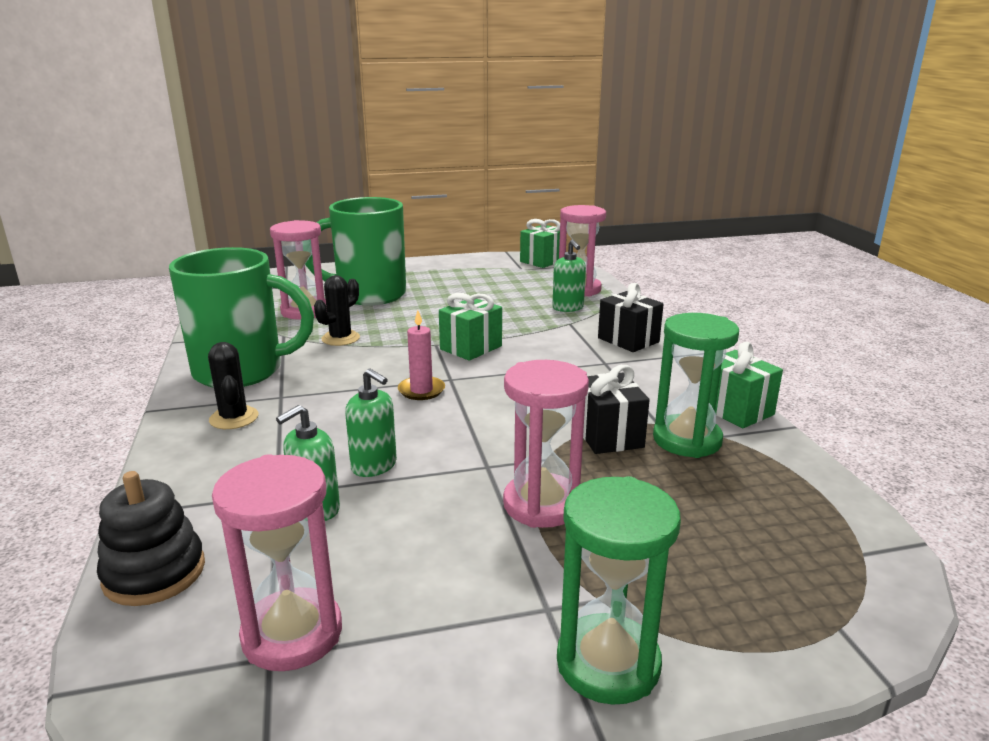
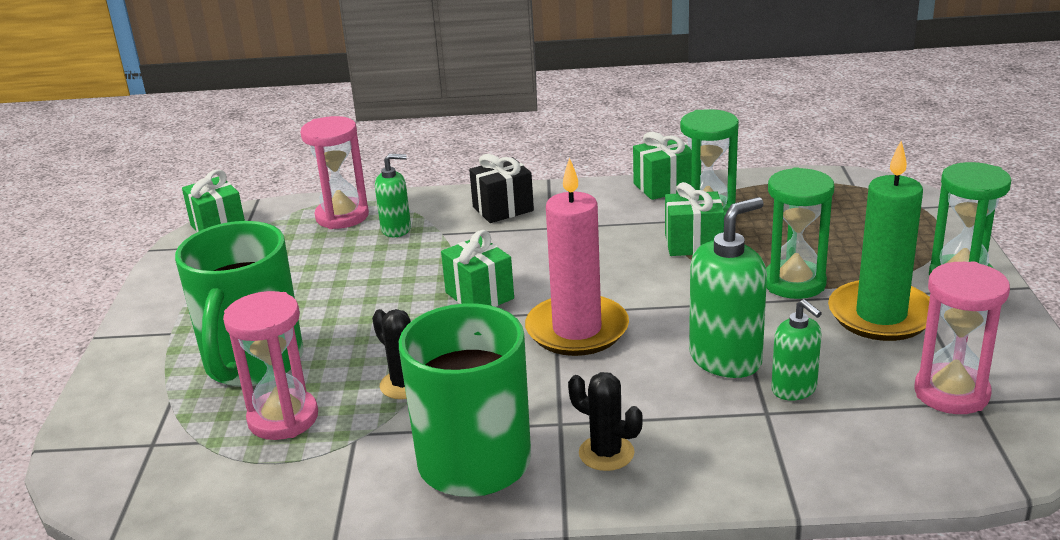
camera: 75 degrees left, 5 degrees up
black stacking toy [97,471,205,606] -> none
black cactus [208,342,258,429] -> black cactus turned 45 degrees clockwise [568,372,643,471]
green soap dispenser [345,368,397,477] -> green soap dispenser [689,197,767,378], size x1.68
pink candle [398,310,445,400] -> pink candle [525,158,629,356], size x2.03
pink hourglass [503,360,589,528] -> green hourglass [766,167,834,299]
black gift [583,365,650,454] -> green gift [665,182,724,256]
none -> green candle [828,141,930,341]

